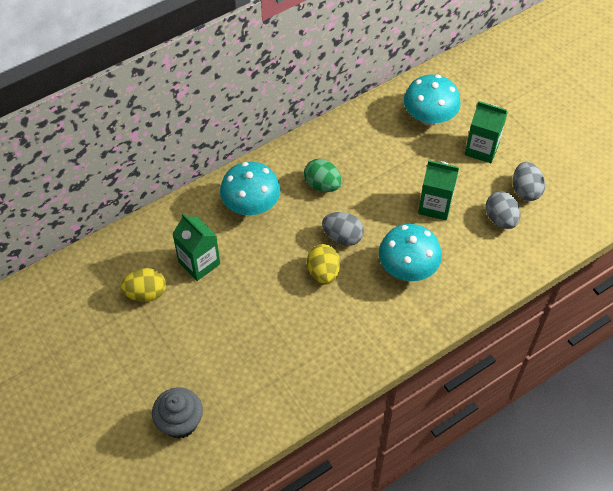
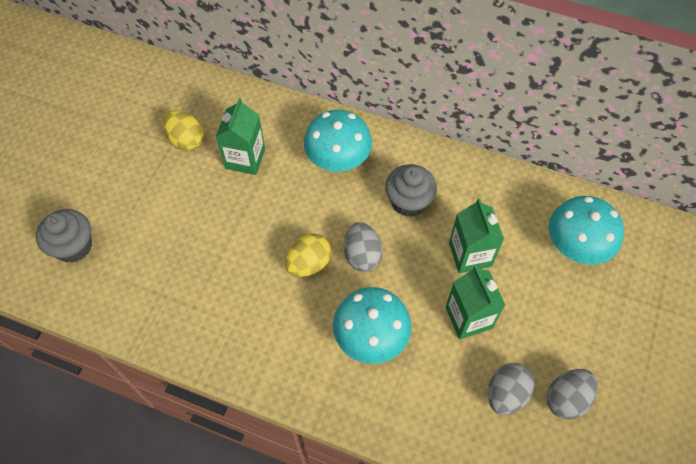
camera: 55 degrees right, 5 degrees up
green egg [304,159,342,192] -> grey cupcake [385,164,437,217]
green carton [465,101,508,163] -> green carton moved to [449,198,504,273]

